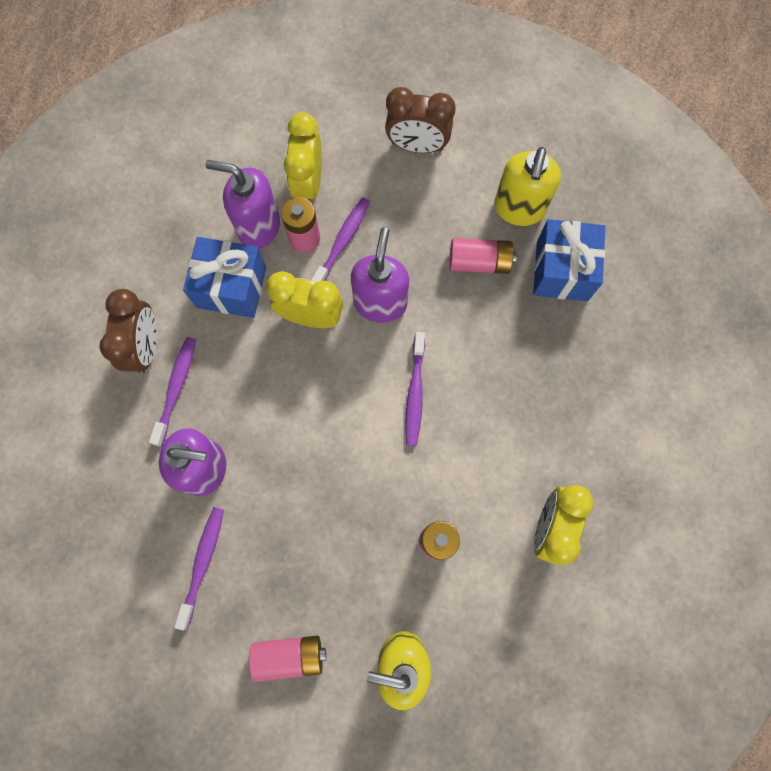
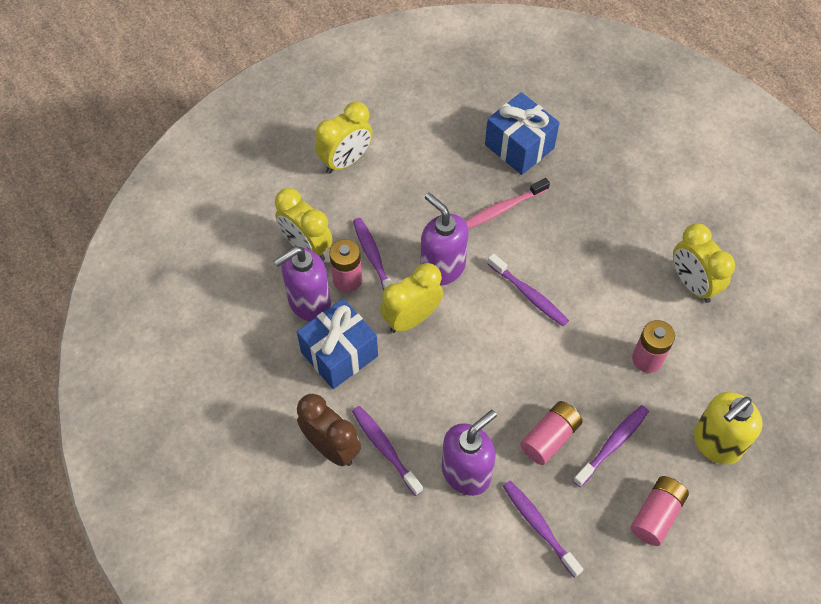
camera: 50 degrees left, 15 degrees down
brown clock [385,87,455,153] -> yellow clock [315,102,373,174]
pink battery [450,238,517,274] -> pink battery moved to [520,401,583,465]
yellow soap dispenser [494,147,561,226] -> none
none -> pink toothbrush [466,178,550,229]
none -> purple toothbrush [573,405,649,487]

